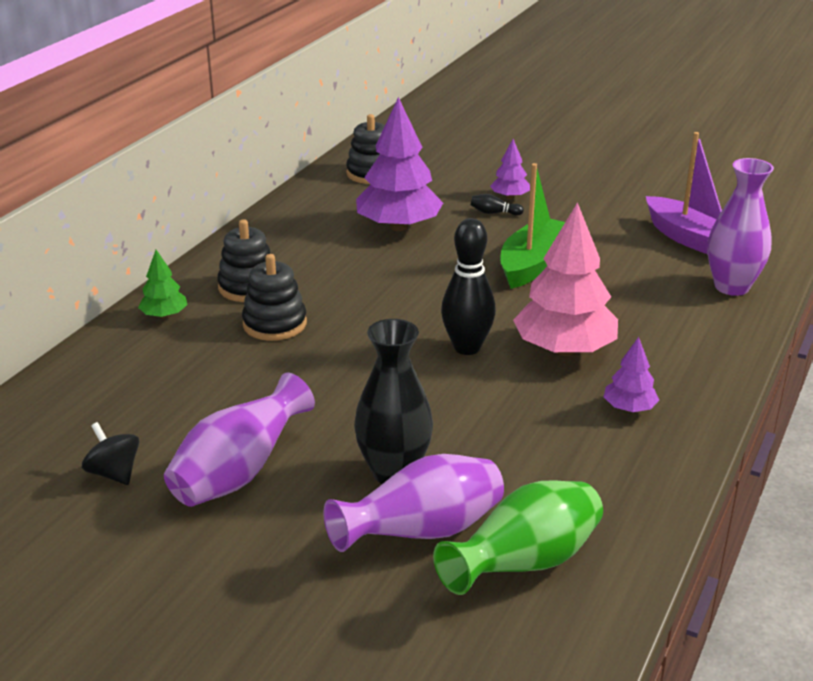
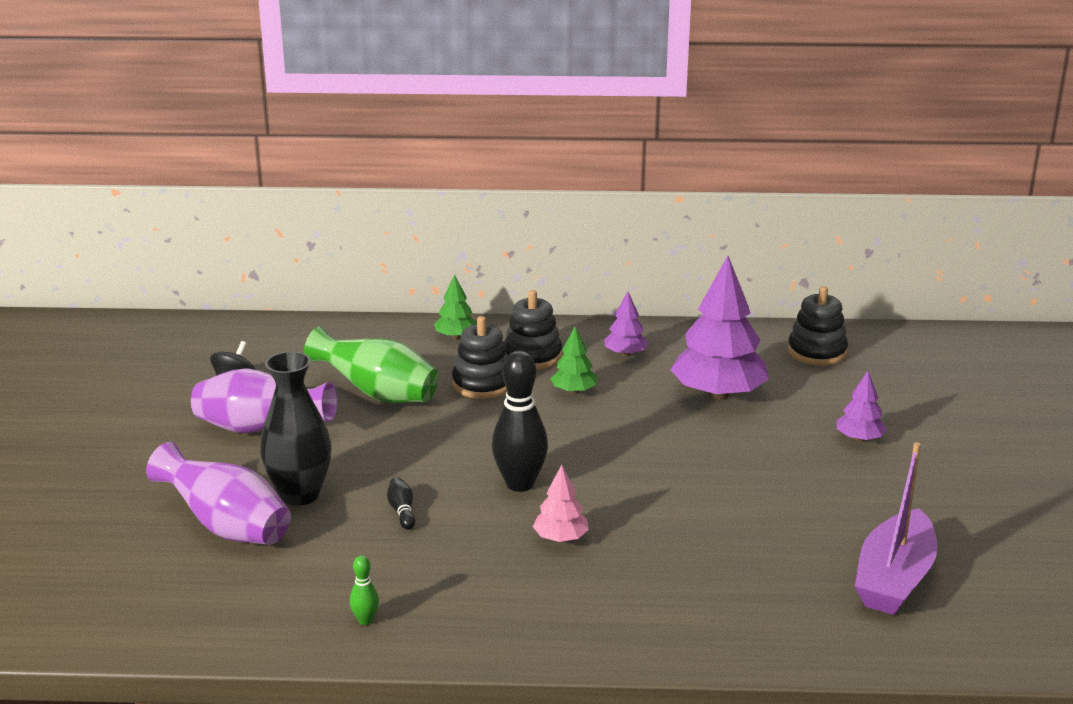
camera: 65 degrees right, 5 degrees down
green vase [433,480,603,595] -> green vase moved to [304,327,439,403]
black bowling pin [471,194,524,216] -> black bowling pin moved to [387,477,415,530]
green boat [500,163,565,289] -> none
pink tree [513,202,618,356] -> pink tree [533,465,589,542], size x0.49
purple tree [604,337,659,412] -> purple tree moved to [604,291,649,357]
purple vase [707,158,774,296] -> none
none -> green bowling pin [350,555,379,625]
none -> green tree [550,326,597,394]

